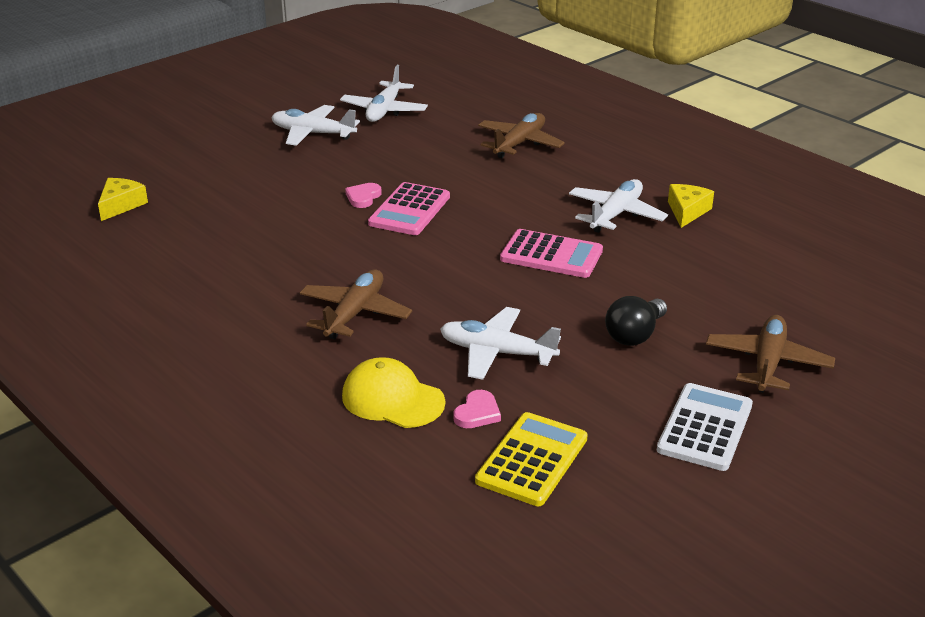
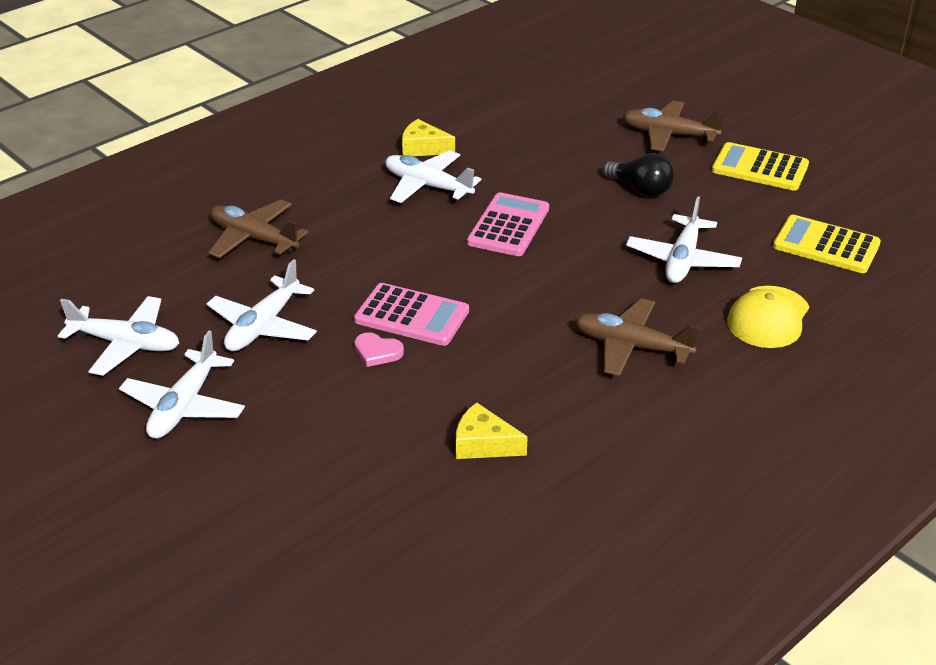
camera: 90 degrees left, 5 degrees up
yellow cheese [98,178,148,221] -> yellow cheese moved to [456,402,528,459]
pink heart [453,390,501,428] -> none
white calculator [657,383,753,471] -> yellow calculator [712,142,809,191]
none -> white plane [207,259,317,351]

